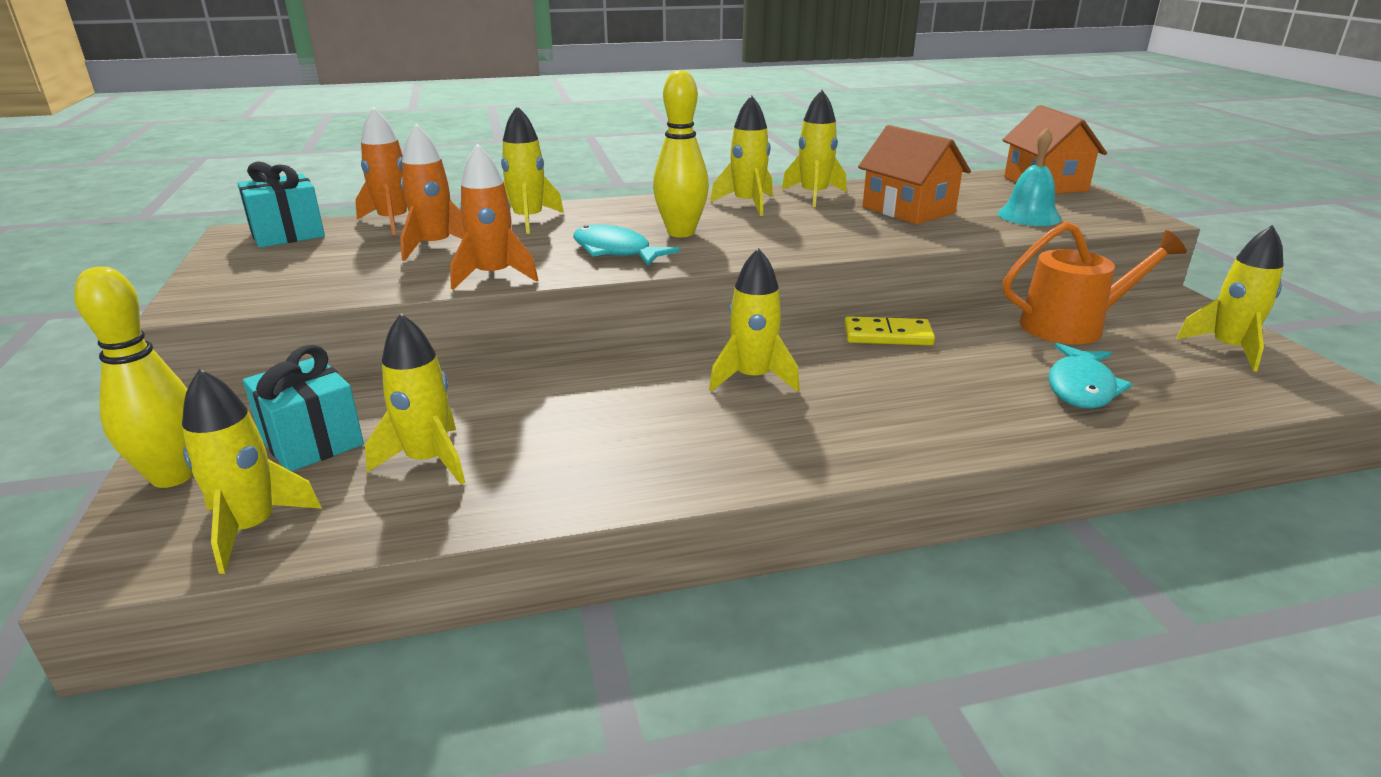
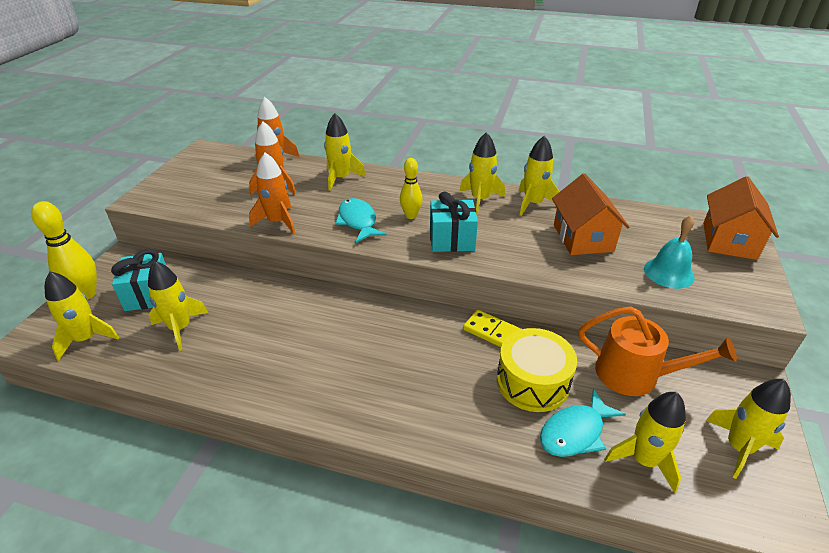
camera: 30 degrees right, 10 degrees up
turquoise gift [237,161,325,248] -> turquoise gift moved to [430,191,478,252]
yellow bowling pin [653,70,709,237] -> yellow bowling pin [400,158,423,219], size x0.63
yellow rocket [709,248,800,392] -> yellow rocket moved to [604,392,686,493]
none -> yellow drum [497,328,577,412]

